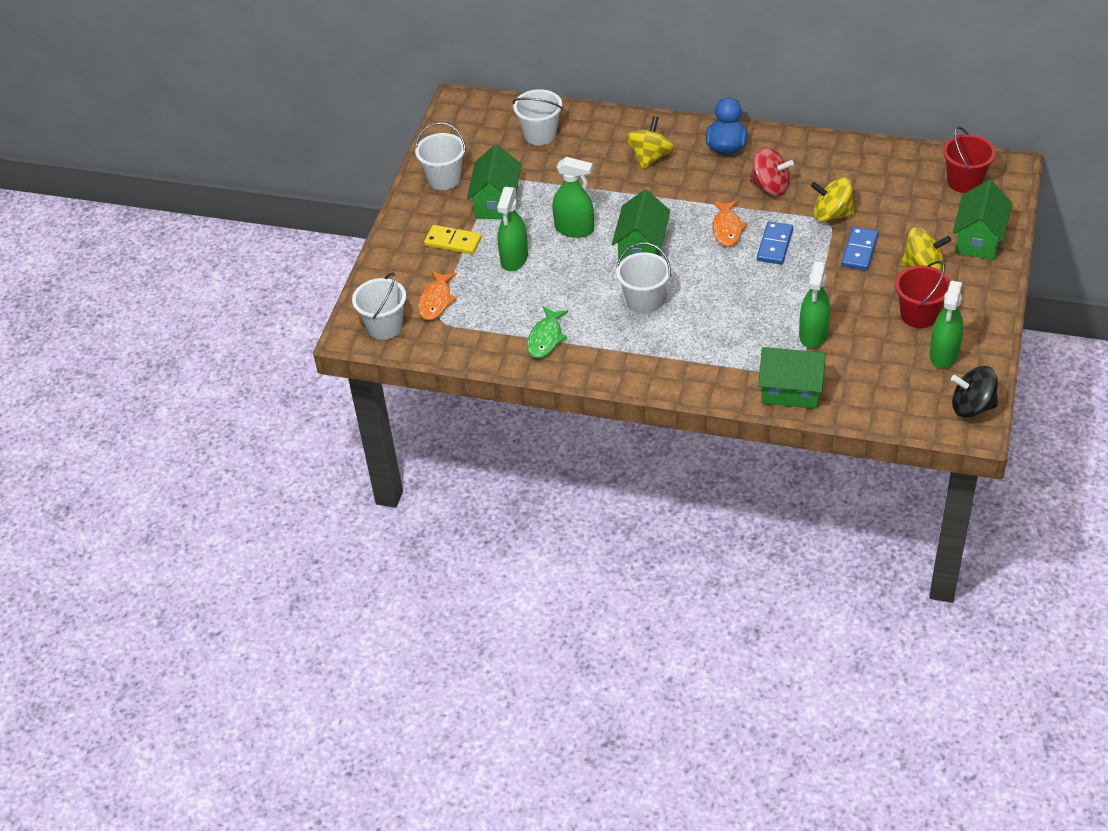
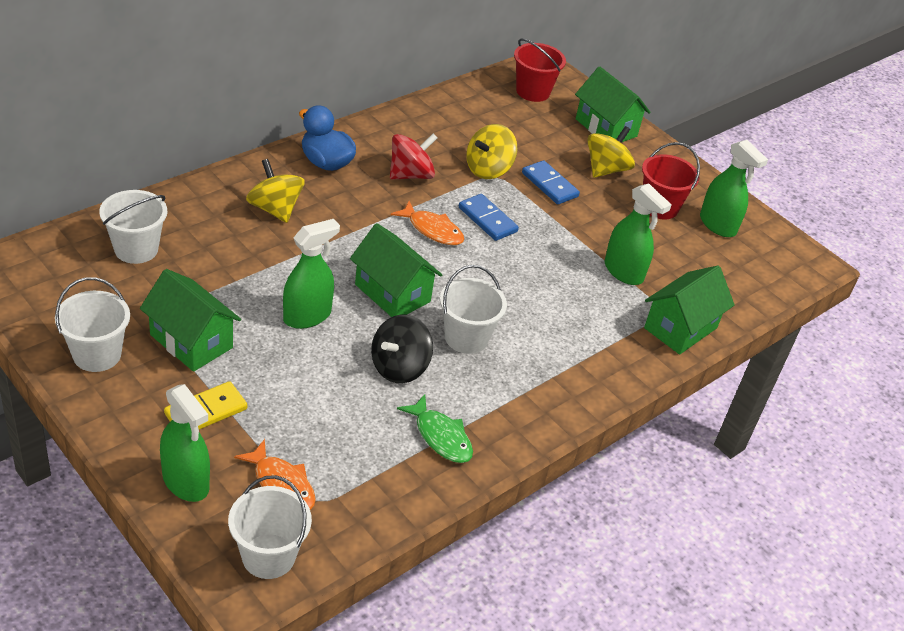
camera: 65 degrees left, 5 degrees down
green spray bottle [497,187,528,271] -> green spray bottle moved to [160,384,210,502]
black spinning top [951,366,998,418] -> black spinning top moved to [371,315,433,383]

